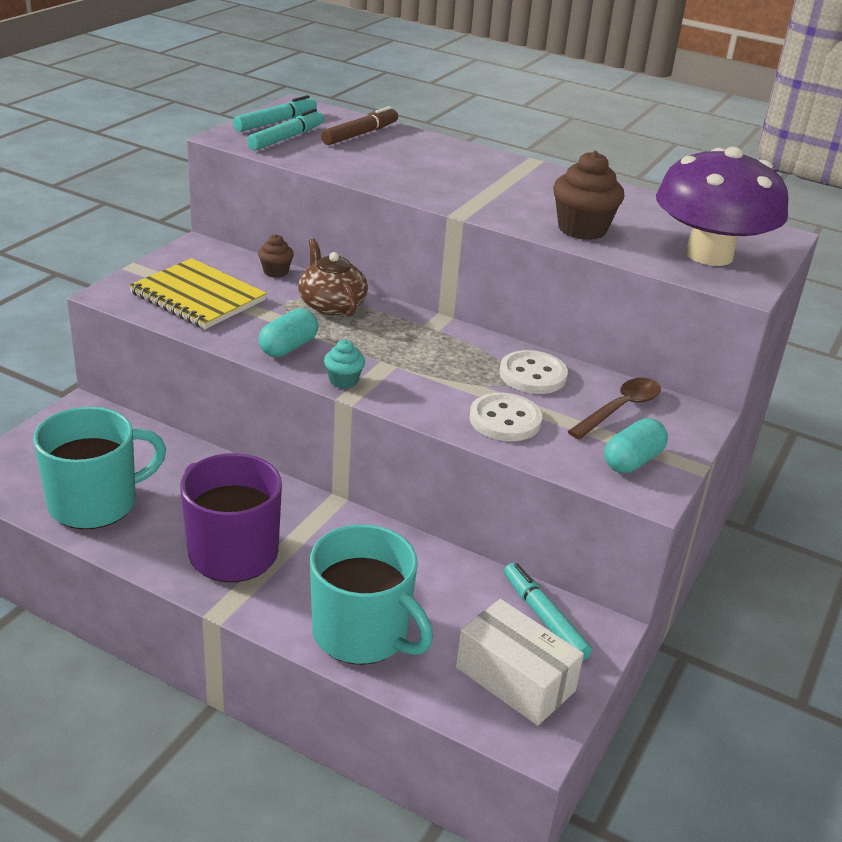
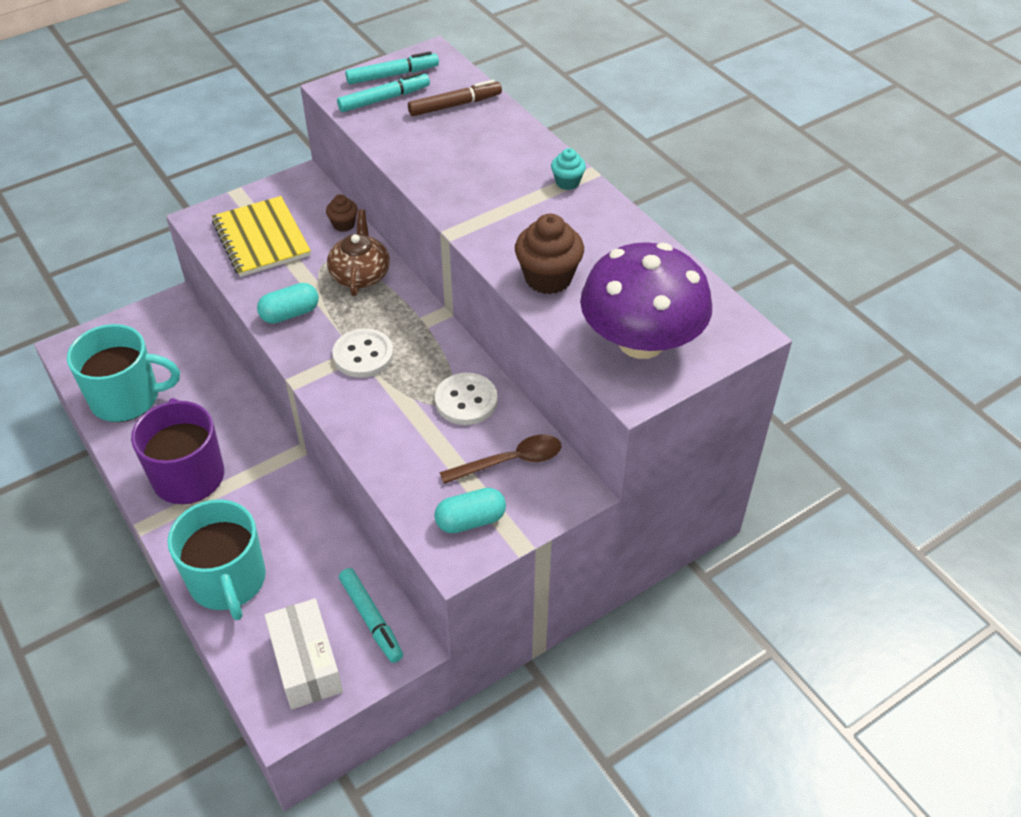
camera: 30 degrees right, 15 degrees up
turquoise cupcake [324,340,365,389] -> turquoise cupcake moved to [551,148,586,190]
white button [469,393,542,441] -> white button moved to [333,328,394,378]
turquoise marker [504,563,592,661] -> turquoise marker turned 150 degrees clockwise [339,568,403,663]

